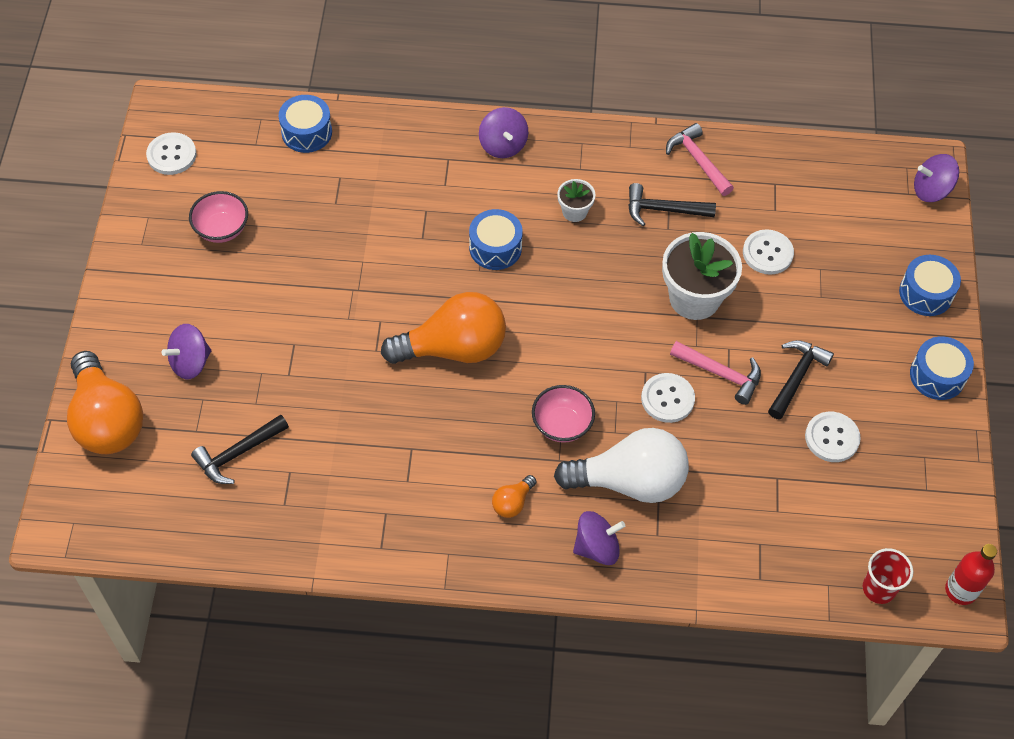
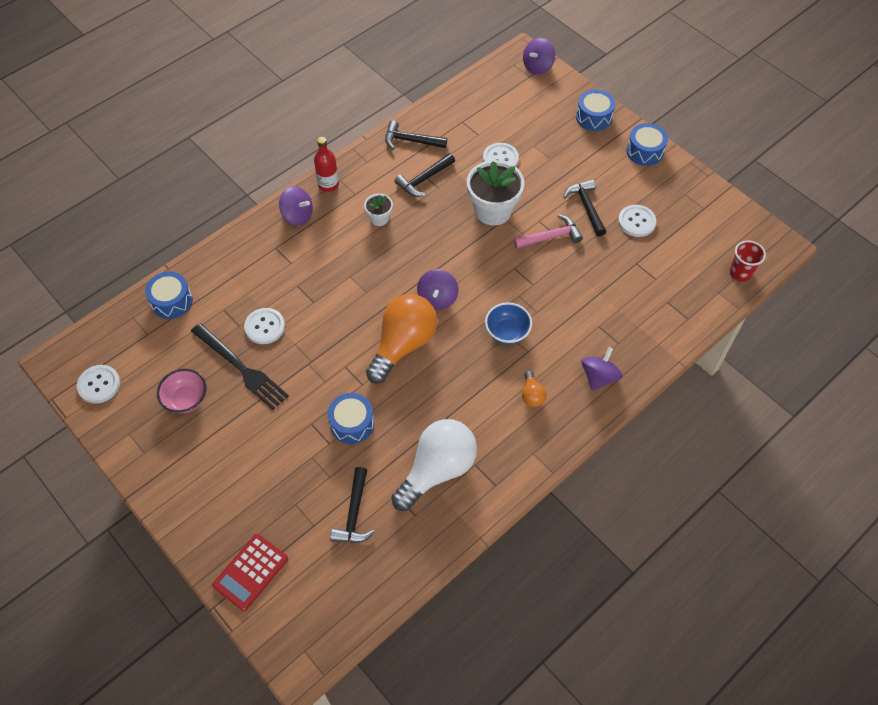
camera: 45 degrees left, 0 degrees up
orange light bulb [67,351,143,454] -> red calculator [212,534,288,611]
purple spinning top [161,324,211,379] -> purple spinning top moved to [417,269,458,309]
blue drum [469,209,523,270] -> blue drum moved to [328,393,374,444]
pink bowl [532,385,595,443] -> blue bowl [485,302,532,345]
white light bulb [554,428,689,503] -> white light bulb moved to [392,419,477,511]
white button [641,373,695,423] -> white button moved to [244,308,285,344]
pink hammer [666,123,734,196] -> black hammer [385,120,447,150]
red bottle [945,544,997,605] -> red bottle moved to [314,137,339,192]
none -> black fork [191,323,289,410]

